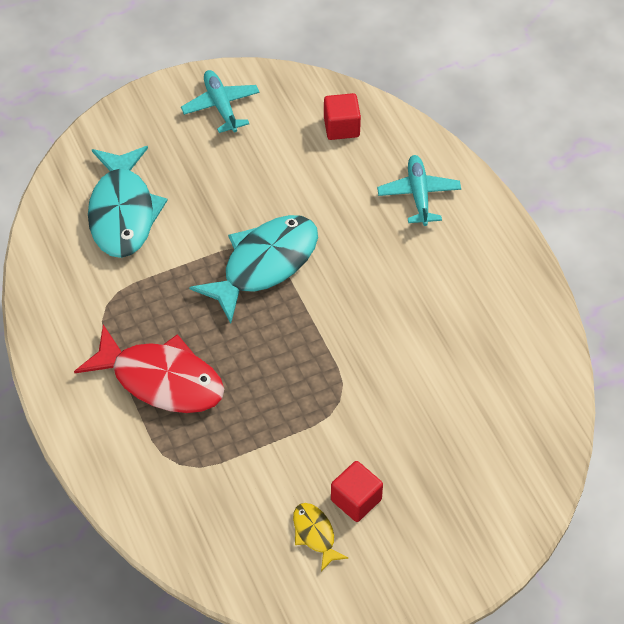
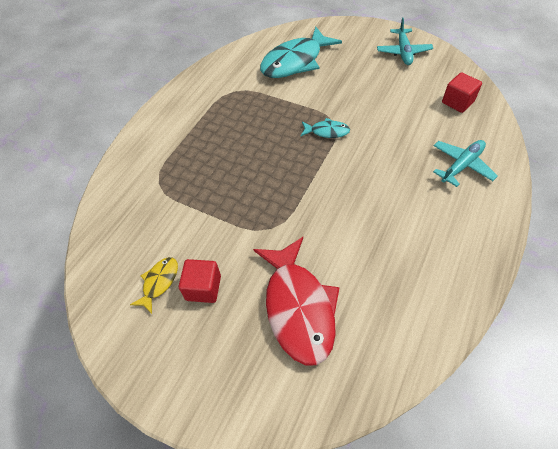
camera: 55 degrees right, 0 degrees up
red fish [74,325,224,413] -> red fish moved to [253,237,340,365]
turquoise plane [181,70,260,133] -> turquoise plane turned 150 degrees clockwise [377,18,433,65]
turquoise fish [189,215,318,324] -> turquoise fish [301,118,350,138], size x0.47

